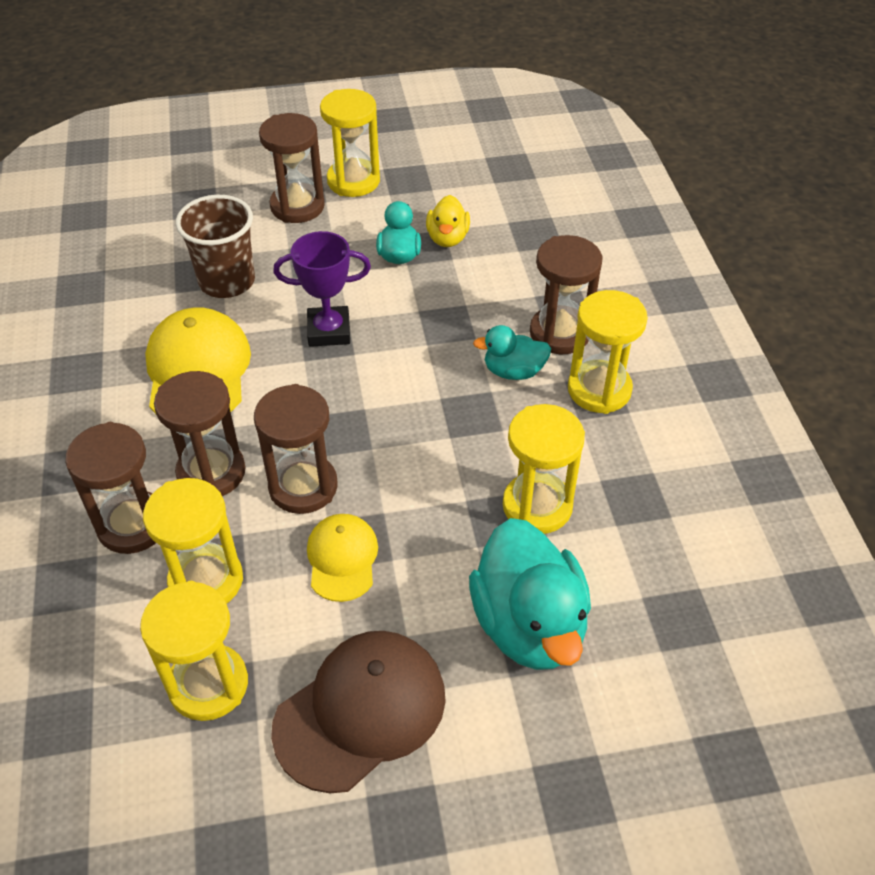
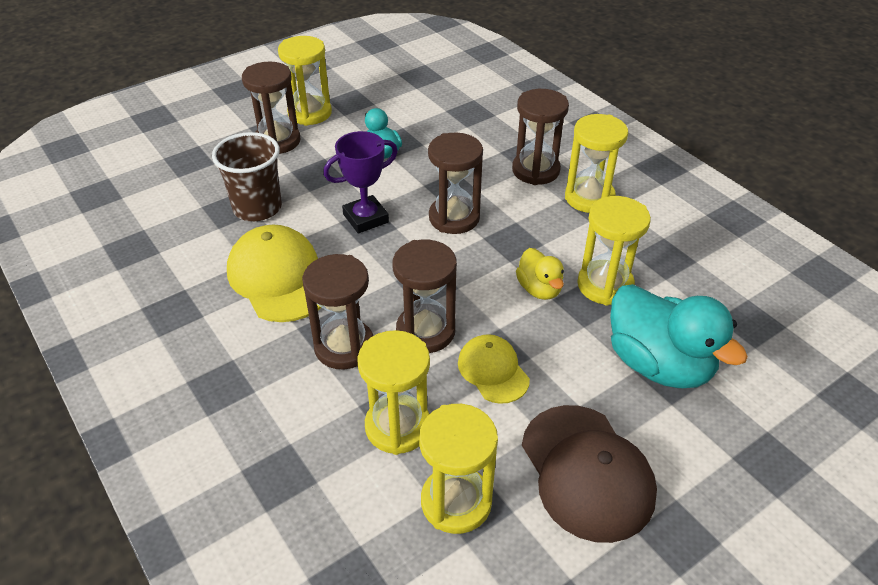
camera: 25 degrees left, 5 degrees down
brown hourglass [65,422,156,554] -> brown hourglass moved to [428,132,483,234]
brown cap [271,631,446,793] -> brown cap turned 135 degrees clockwise [522,405,657,543]
yellow duck [426,195,470,247] -> yellow duck moved to [516,248,564,300]
turquoise duck [473,325,551,380] -> none

